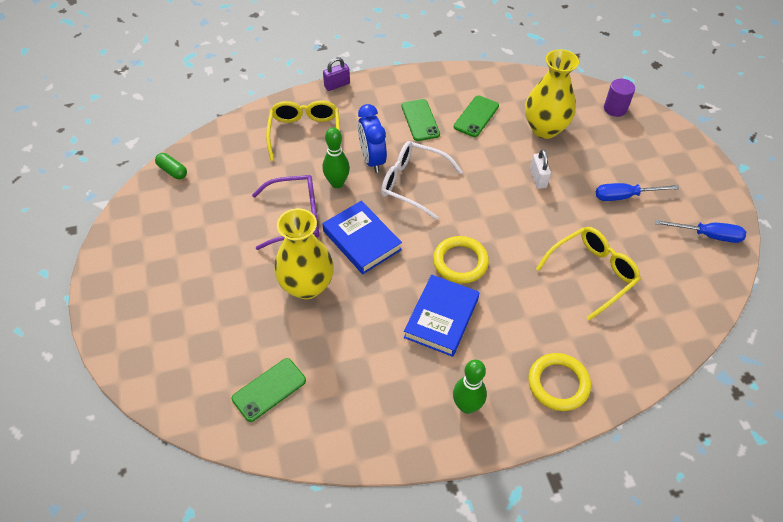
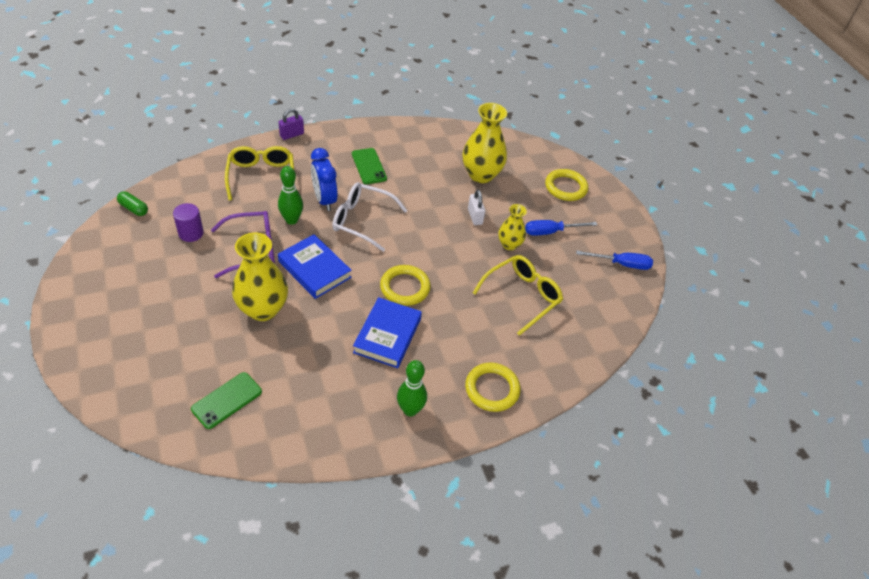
camera: 10 degrees left, 5 degrees down
green phone [454,95,499,137] -> none
purple cylinder [604,79,635,117] -> purple cylinder moved to [173,203,204,242]
none -> yellow vase [498,204,527,250]
none -> yellow ring [545,169,588,201]

